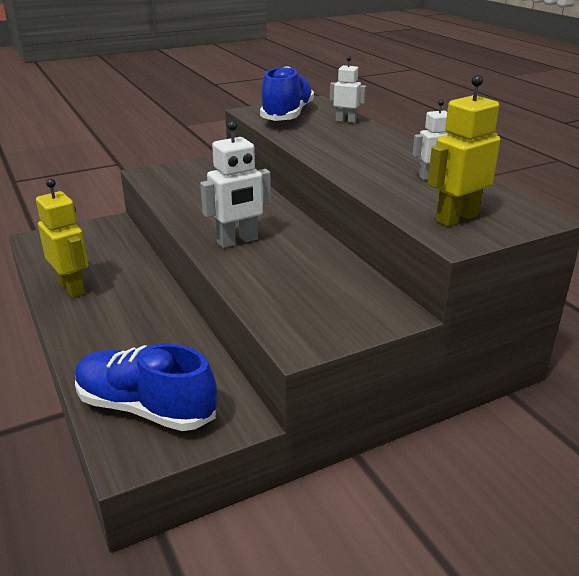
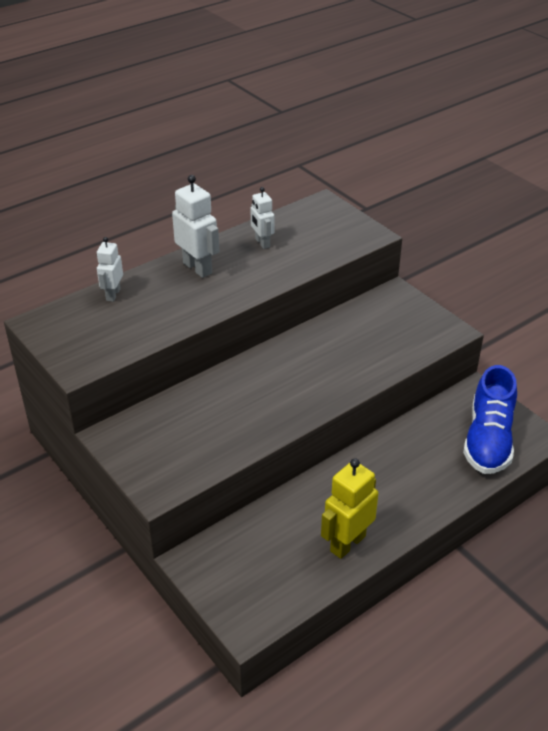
camera: 100 degrees left, 10 degrees up
white robot [200,121,271,248] -> white robot moved to [172,175,219,278]
blue shoe [260,66,314,121] -> none
yellow robot [428,75,500,226] -> none

